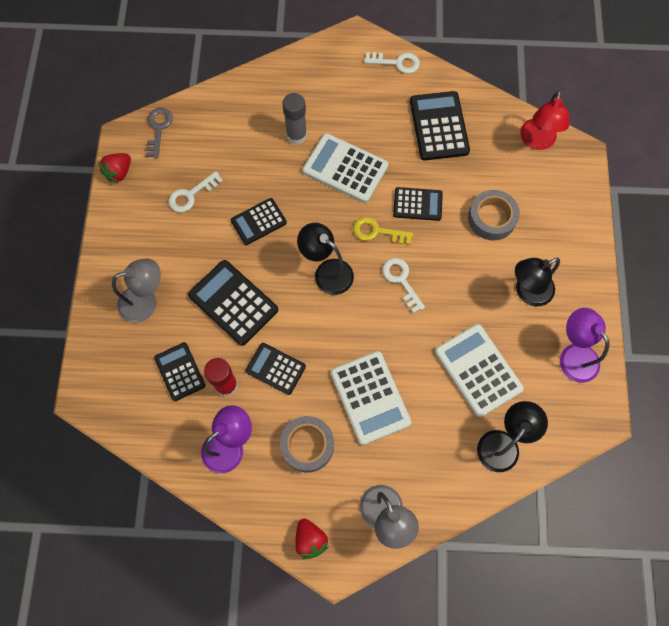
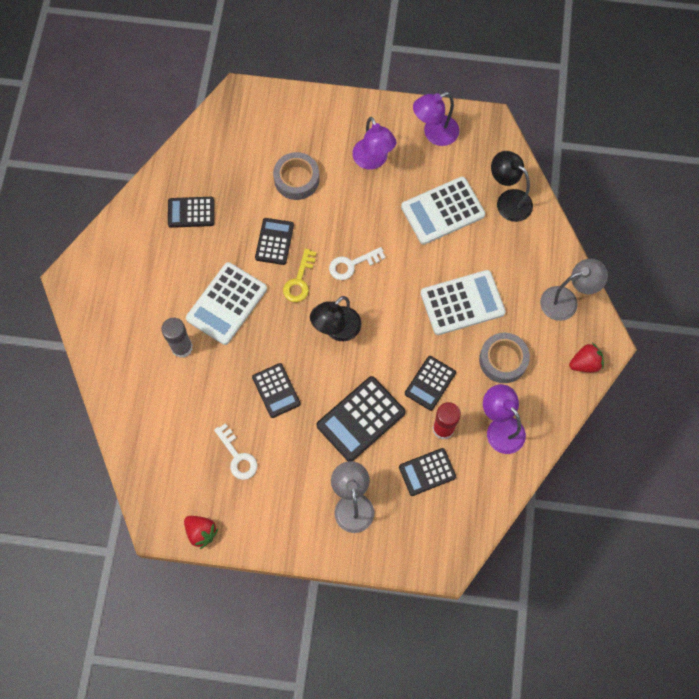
camera: 85 degrees left, 0 degrees up
grey key [146,108,173,158] -> none
white key [364,52,420,74] -> none
black calculator [410,91,470,160] -> black calculator [168,197,214,228], size x0.63
black lamp [515,258,560,307] -> purple lamp [352,117,396,169]
red lamp [520,91,570,150] -> none

